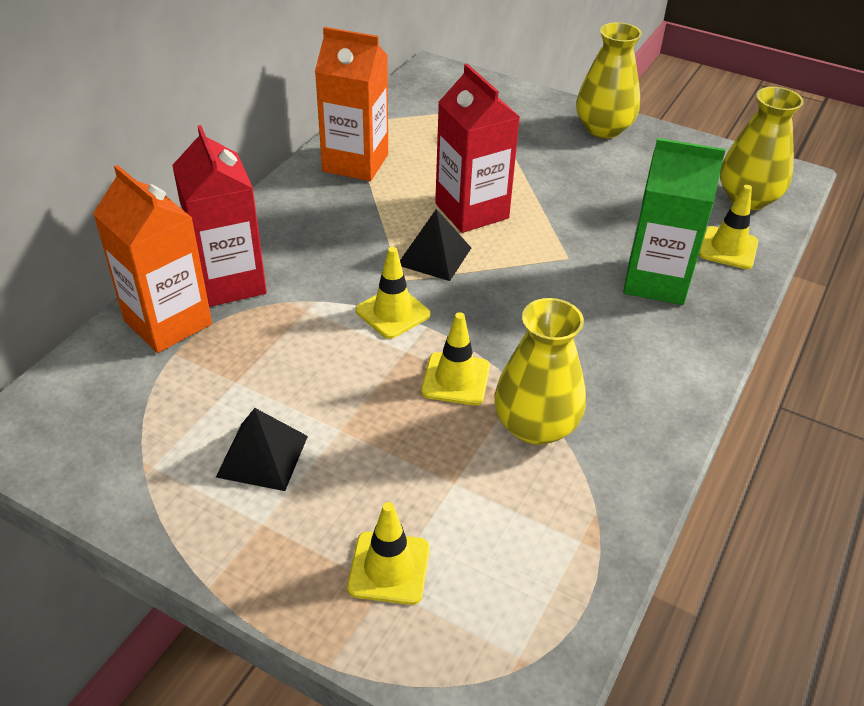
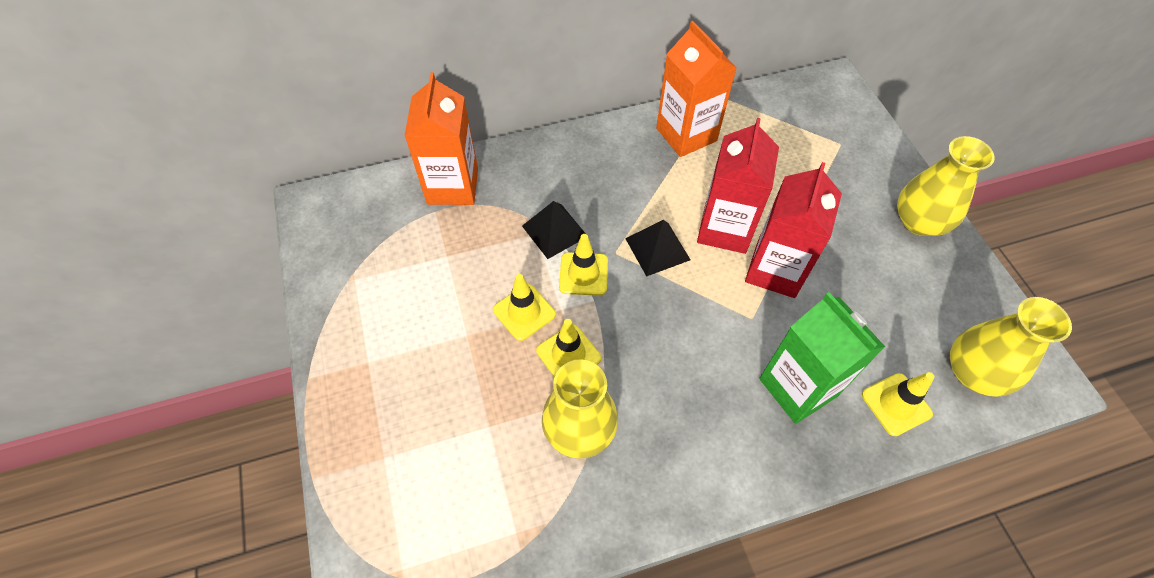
camera: 45 degrees right, 15 degrees up
red carton [172,125,267,307] -> red carton moved to [745,162,842,298]
black pyramid [216,408,308,491] -> black pyramid moved to [522,201,586,259]
yellow traffic cone [347,502,430,605] -> yellow traffic cone moved to [493,274,556,341]

